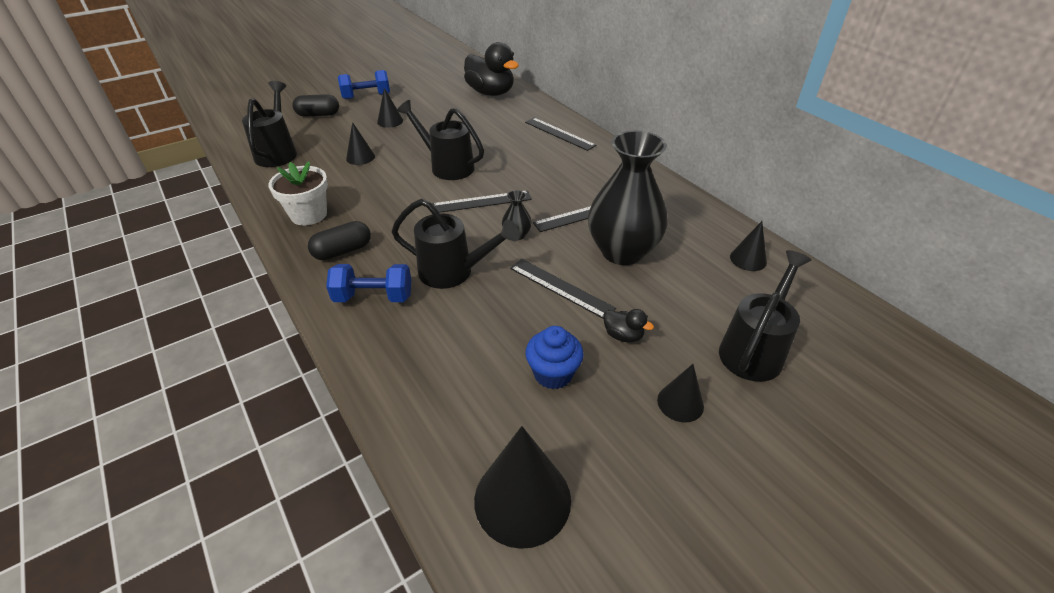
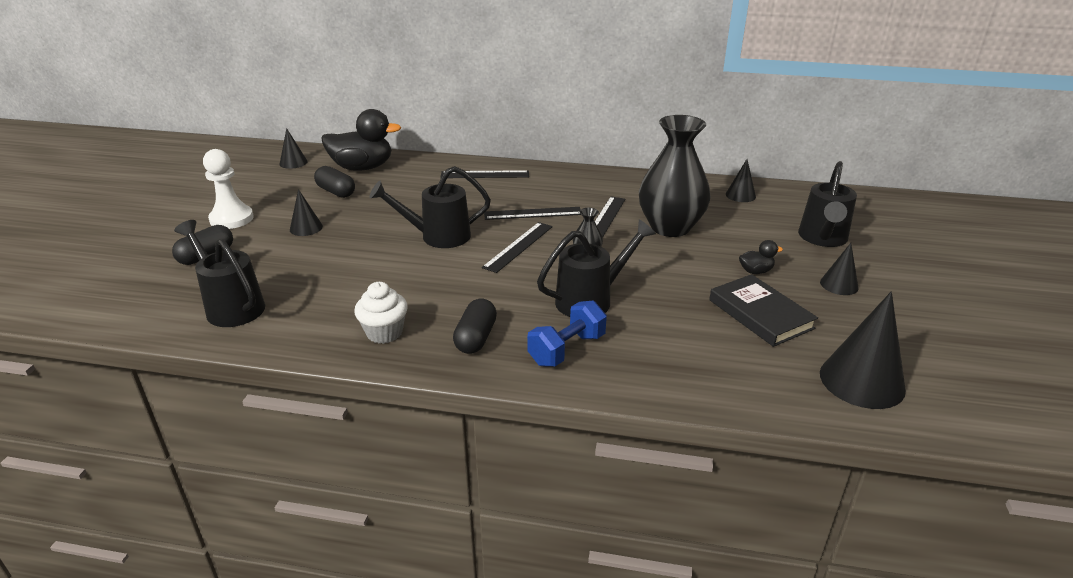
camera: 45 degrees left, 10 degrees down
white flower pot [268,161,328,226] -> white cupcake [354,282,408,344]
blue dumbbell [338,70,390,99] -> white pawn [203,149,254,229]
black cone [346,122,375,165] -> black cone moved to [279,128,308,169]
black ruler [510,259,616,318] -> black ruler moved to [484,207,581,220]
blue cupcake [525,326,584,389] -> black book [709,274,818,347]
black watering can [719,250,811,382] -> black watering can turned 150 degrees counterclockwise [798,161,857,247]
none -> black capsule [314,166,355,198]

